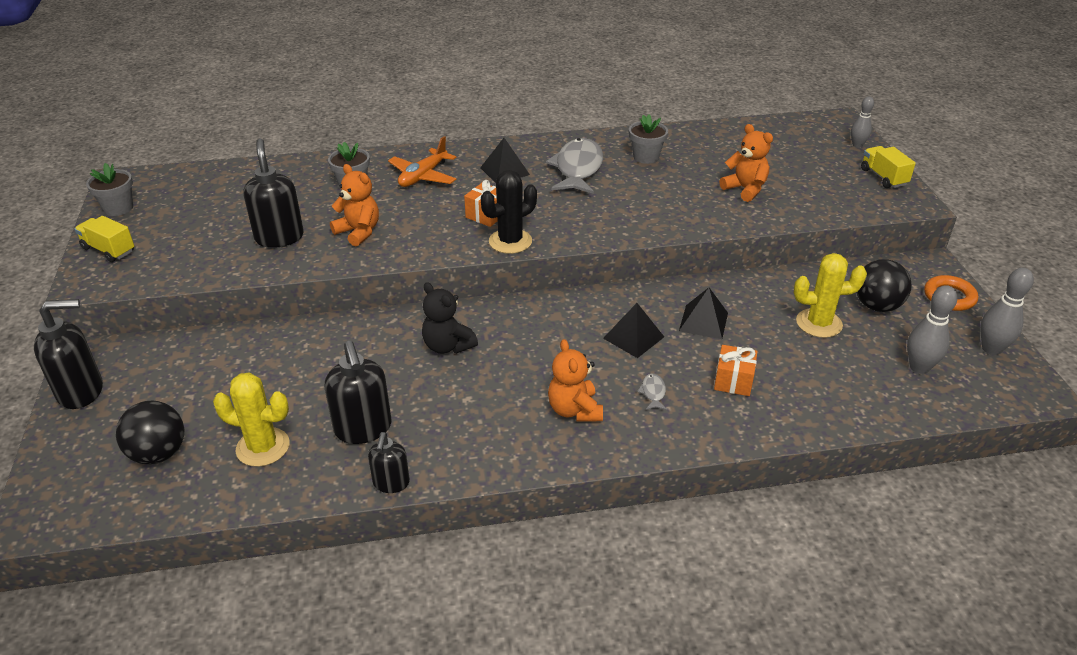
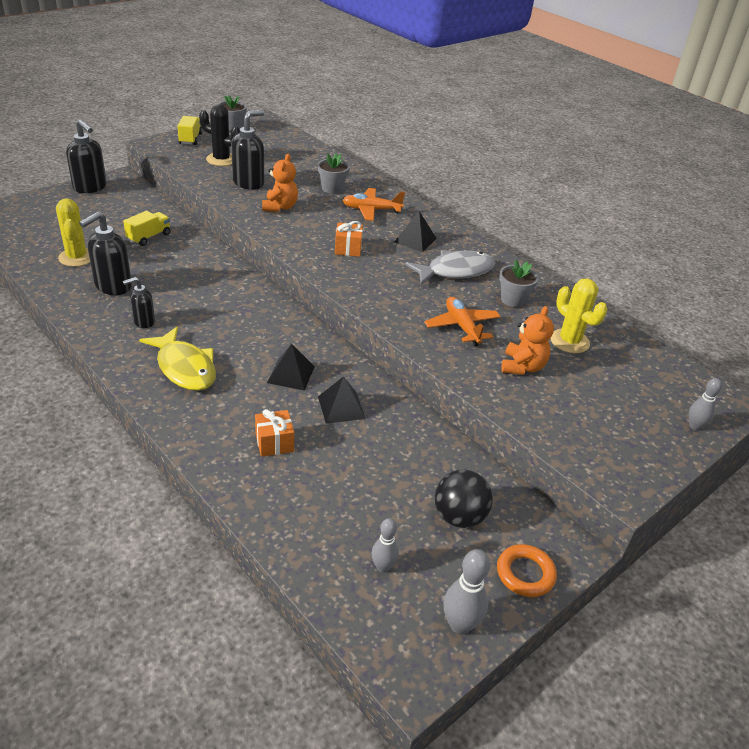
camera: 55 degrees right, 0 degrees up
black ball [116,401,184,464] -> none
black soap dispenser [368,432,410,493] -> black soap dispenser moved to [123,277,155,328]
black teddy bear [422,282,478,354] -> none
black cactus [481,170,537,254] -> black cactus moved to [199,105,240,166]
orange teddy bear [548,339,603,422] -> yellow fish [139,326,216,391]
grey fish [637,373,667,410] -> none
yellow cactus [793,253,867,338] -> yellow cactus moved to [551,279,607,353]
yellow truck [861,146,916,188] -> yellow truck moved to [123,211,170,246]
grey bowling pin [907,285,957,374] -> grey bowling pin [372,518,399,573], size x0.66
none -> orange plane [424,297,501,346]

